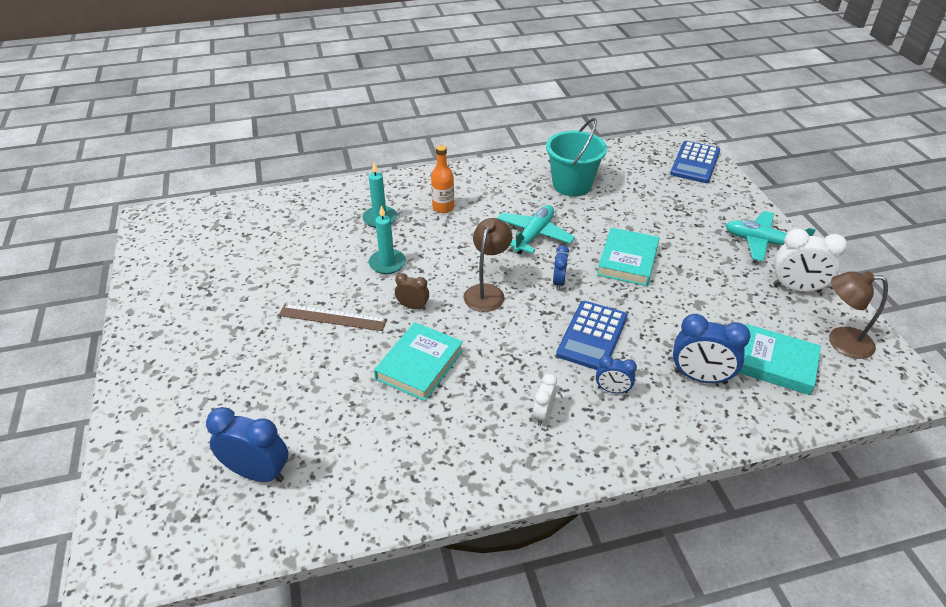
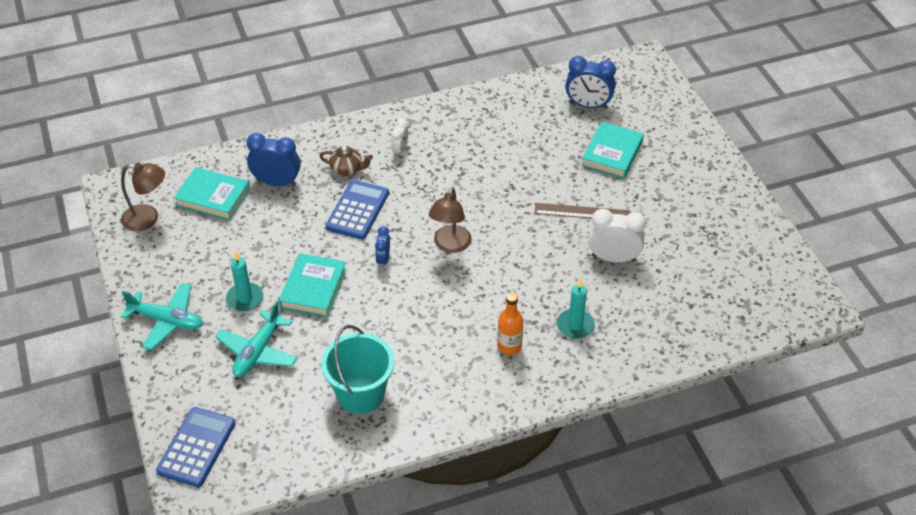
camera: 175 degrees right, 5 degrees up
turquoise candle [368,205,406,274] -> turquoise candle moved to [226,252,263,311]
turquoise book [374,322,463,401] -> turquoise book moved to [581,122,644,179]
brown clock [395,273,429,310] -> none
turquoise plane [497,205,575,254] -> turquoise plane moved to [215,301,298,377]
blue clock [596,355,637,393] -> brown teapot [319,146,373,176]
white clock [773,229,847,293] -> white clock moved to [588,209,646,263]

